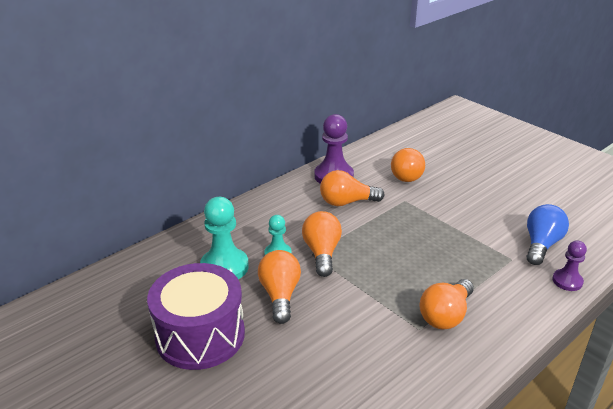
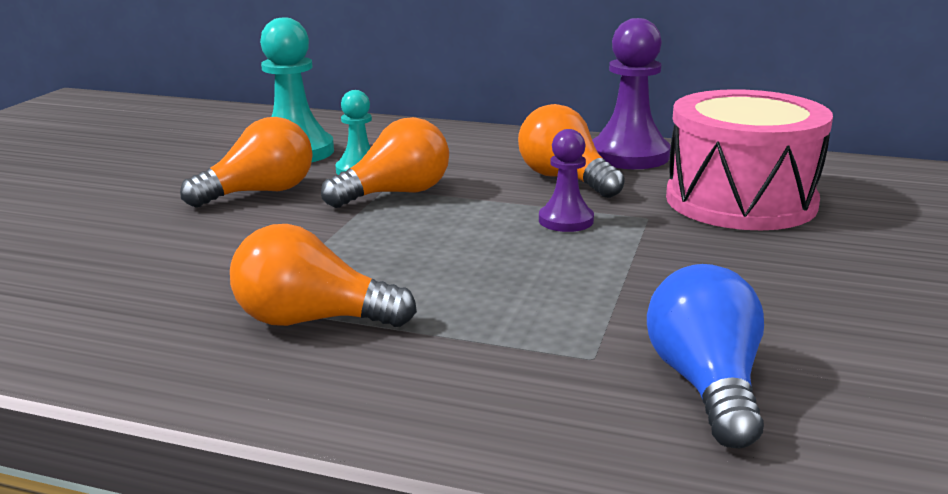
camera: 60 degrees right, 10 degrees down
purple drum [147,263,245,370] -> none
orange light bulb [391,148,425,182] -> pink drum [666,89,833,230]
blue light bulb [527,204,569,265] -> blue light bulb turned 90 degrees counterclockwise [647,264,764,448]
purple pawn [552,240,587,291] -> purple pawn moved to [539,129,594,232]

